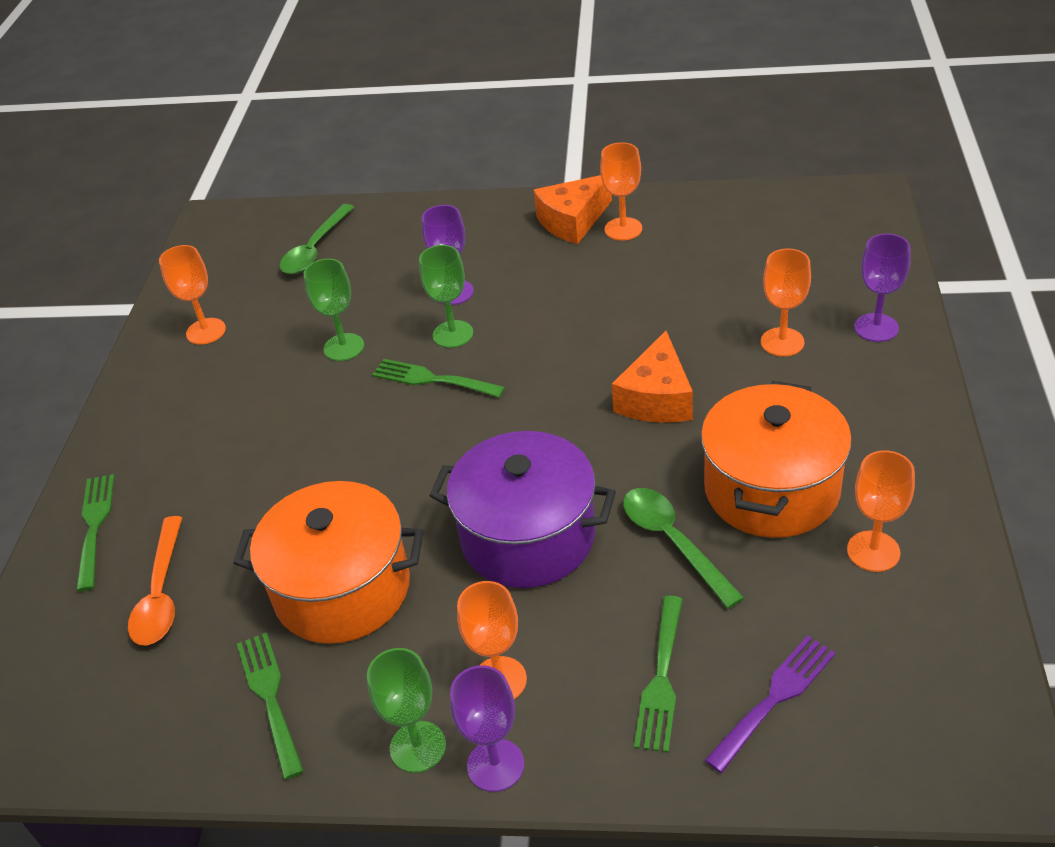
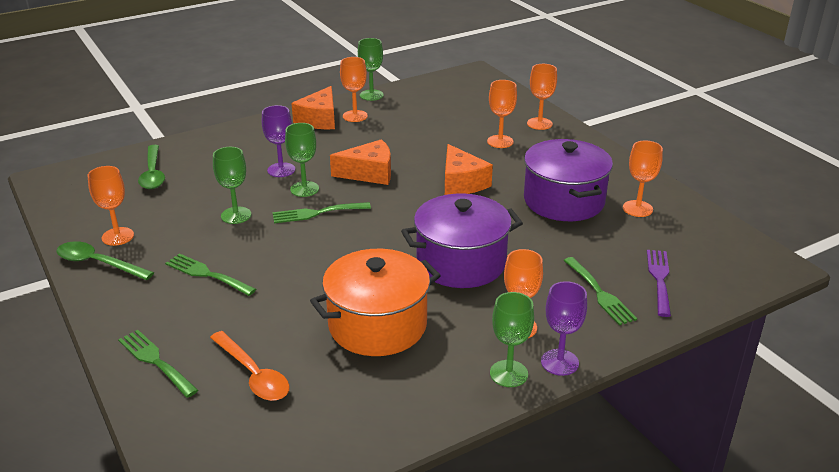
camera: 40 degrees left, 10 degrees down
green fork [237,632,304,780] -> green fork moved to [165,253,256,296]
green spoon [623,488,744,609] -> green spoon moved to [56,241,154,280]
orange pot [701,381,852,538] -> purple pot [524,139,613,221]
purple goblet [854,234,910,342] -> orange goblet [527,64,557,130]
none -> orange cheese [330,139,391,185]
none -> green goblet [358,38,384,101]

